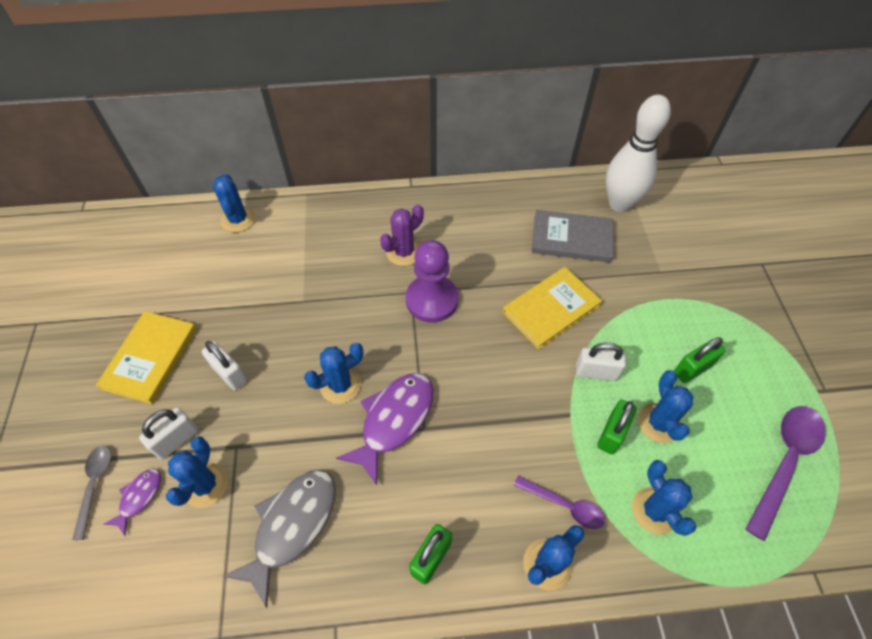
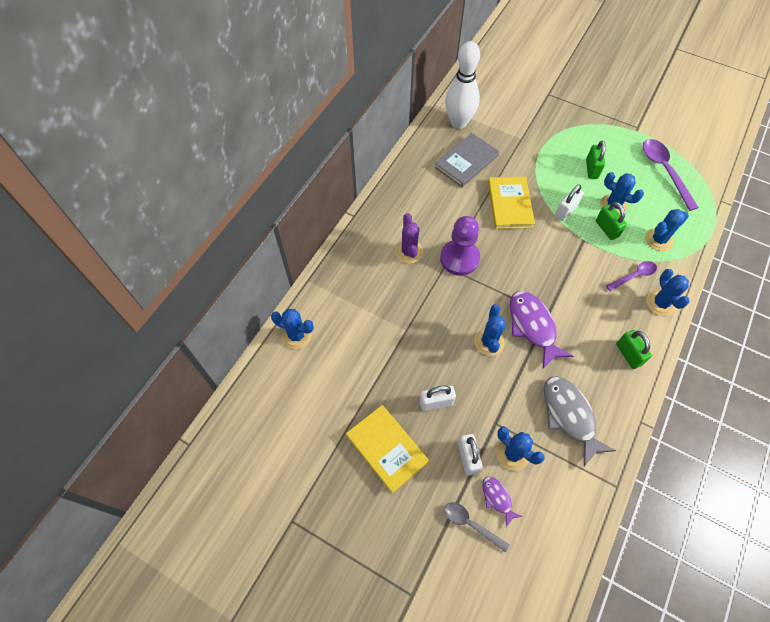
camera: 55 degrees left, 5 degrees up
blue cactus [632,460,696,536] -> blue cactus turned 45 degrees counterclockwise [645,209,689,251]

